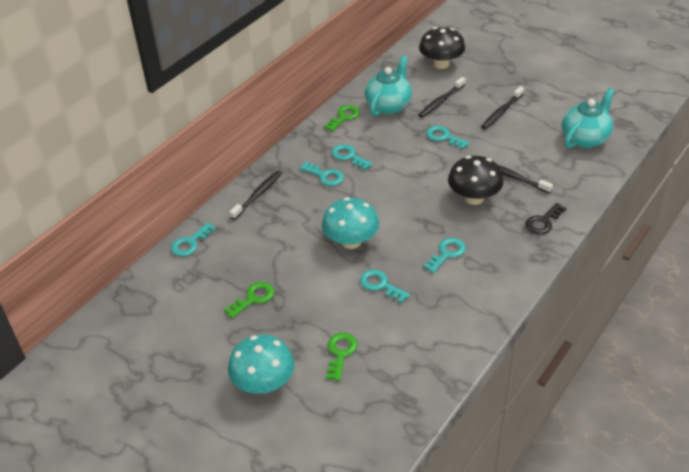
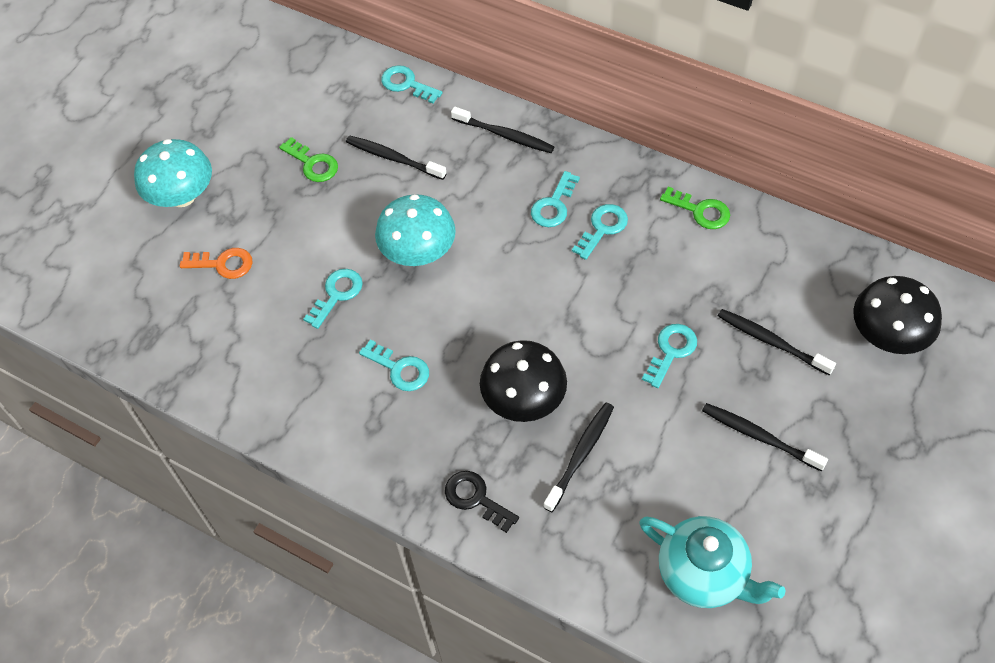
camera: 85 degrees right, 15 degrees up
green key [326,333,358,381] -> orange key [180,248,253,279]
turquoise teapot [365,55,412,117] -> none
none -> black toothbrush [346,135,447,180]

